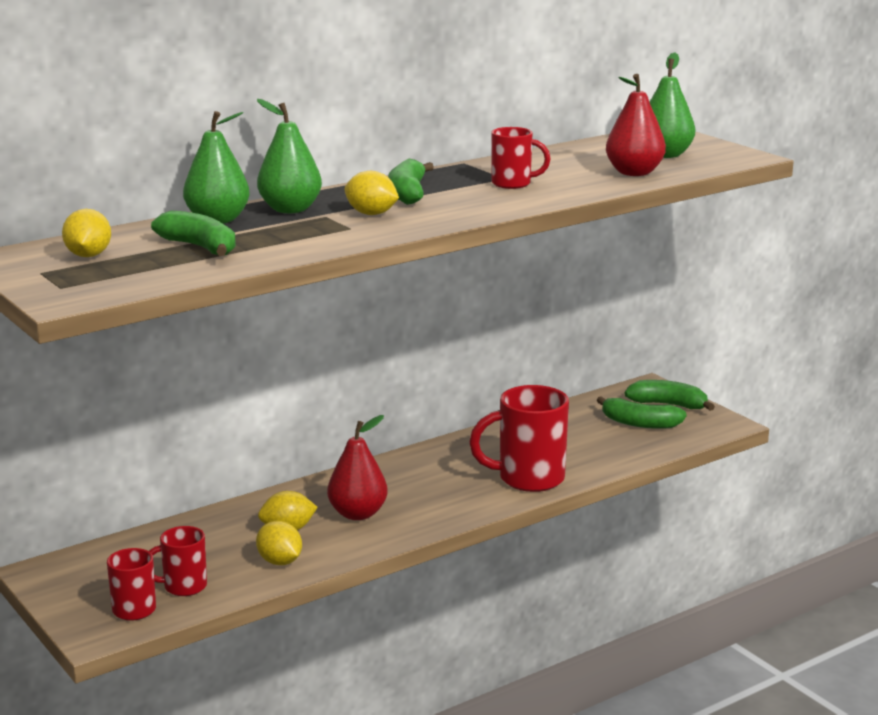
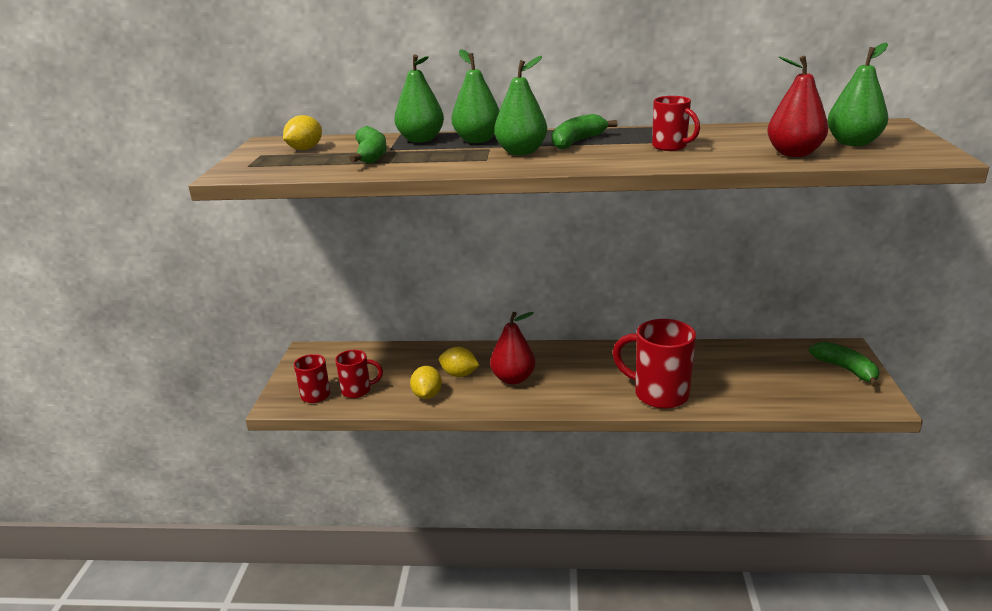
camera: 40 degrees right, 5 degrees up
red mug [149,526,207,596] -> red mug turned 150 degrees clockwise [335,350,383,398]
yellow lemon [345,171,399,215] -> green pear [494,56,547,155]
green banana [597,396,687,429] -> none

